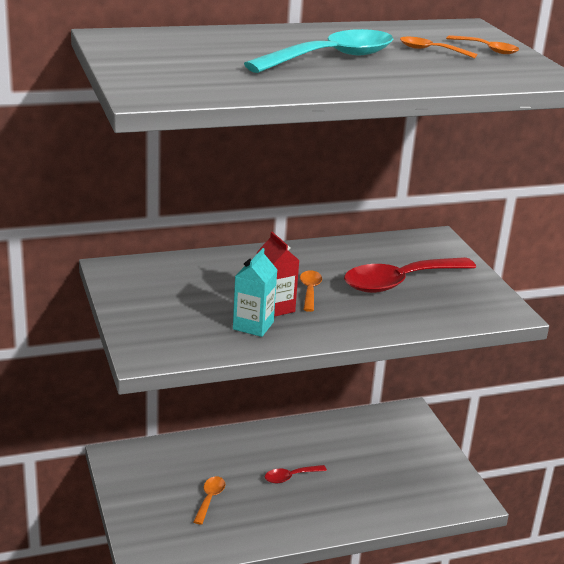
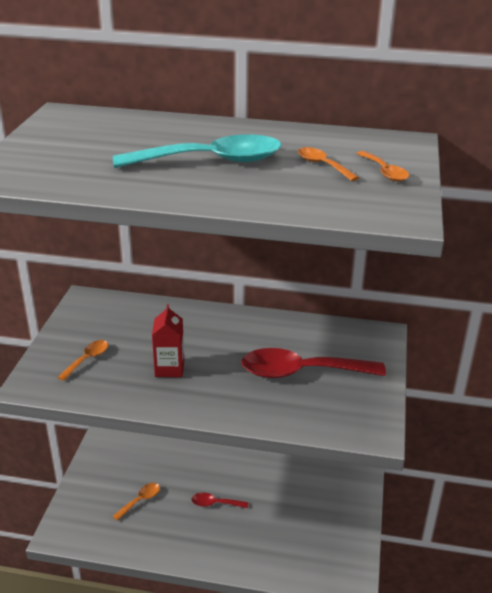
camera: 30 degrees right, 5 degrees up
turquoise carton [233,248,277,337] -> none
orange spoon [300,270,322,312] -> orange spoon moved to [58,340,108,381]

